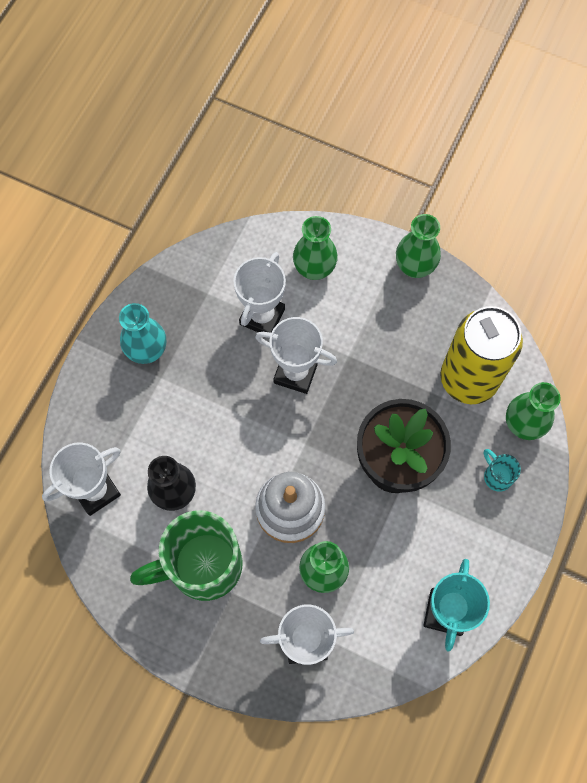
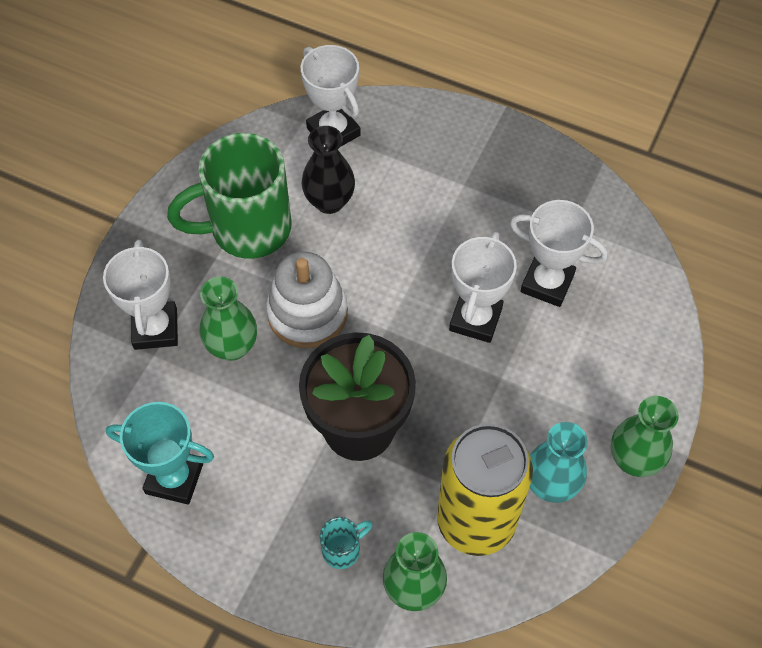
camera: 90 degrees right, 10 degrees down
turquoise vase [119,303,166,364] -> turquoise vase moved to [529,422,588,503]
green mug [130,510,243,601] -> green mug turned 90 degrees counterclockwise [167,133,292,259]
green vase [293,216,338,280] -> none

